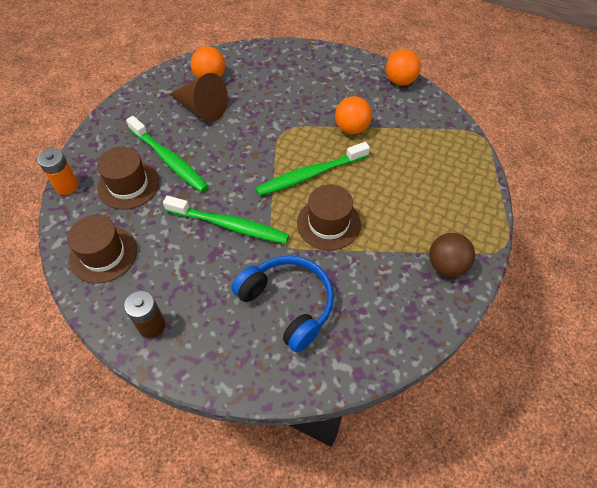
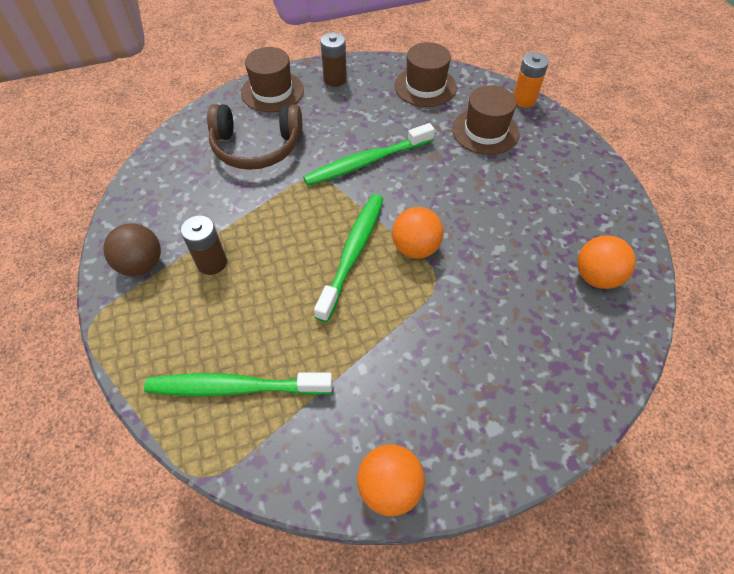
camera: 135 degrees right, 0 degrees up
green toothbrush [126,116,209,192] -> green toothbrush moved to [144,372,333,396]
brown cone [169,73,228,122] -> none
blue headphones [232,255,334,352] -> brown headphones [207,104,302,170]
brown hat [297,184,361,250] -> brown hat moved to [241,47,304,112]
orange ball [335,96,372,134] -> orange ball moved to [392,207,444,259]
none -> brown battery [181,215,227,275]

